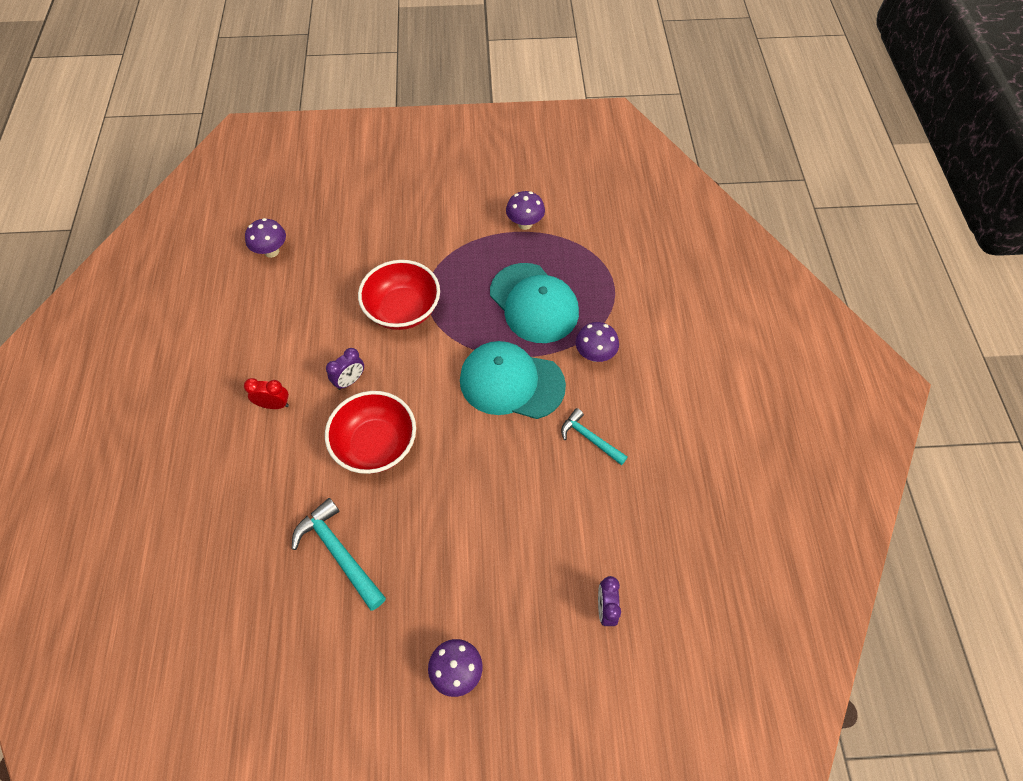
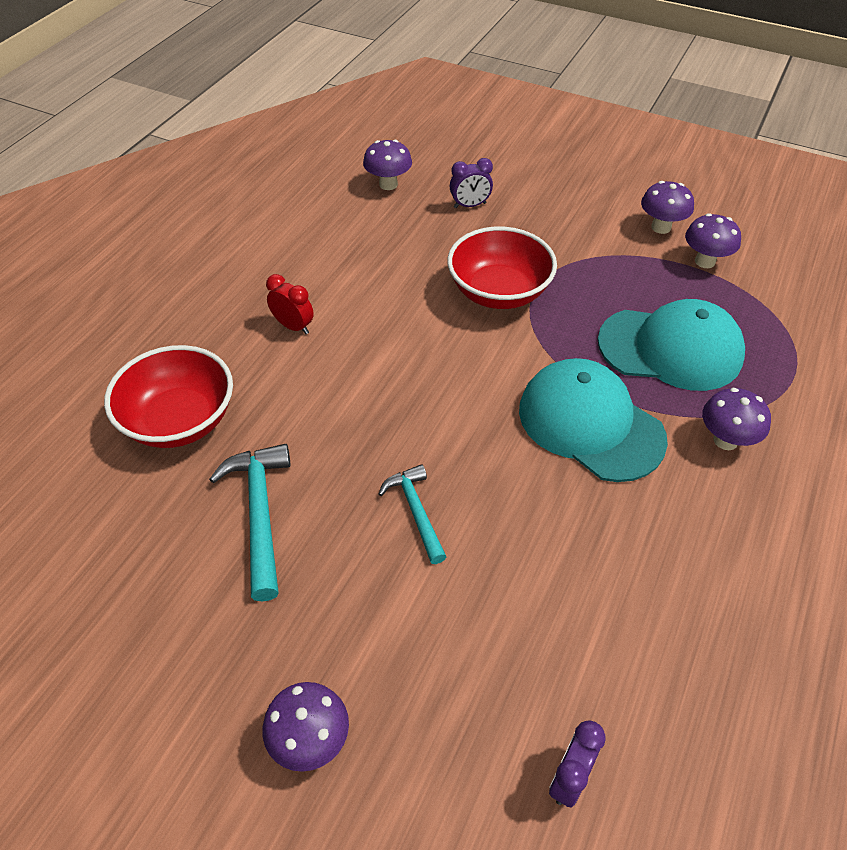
camera: 30 degrees right, 10 degrees down
red bowl [325,391,416,474] -> red bowl moved to [104,345,233,448]
purple clock [326,348,364,390] -> purple clock moved to [450,158,493,208]
turquoise cap [490,263,579,343] -> turquoise cap turned 75 degrees counterclockwise [597,299,745,391]
turquoise hammer [561,408,628,465] -> turquoise hammer moved to [379,464,446,564]
none -> purple mushroom [641,181,694,234]

